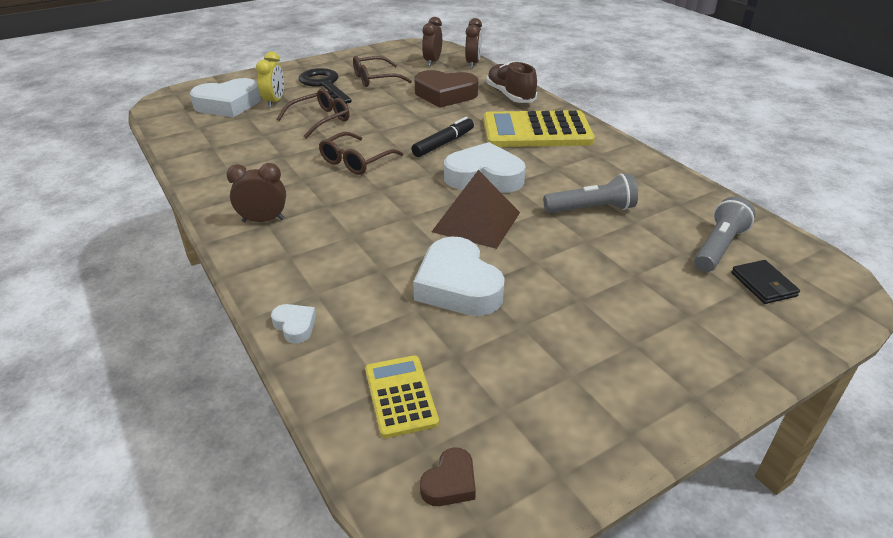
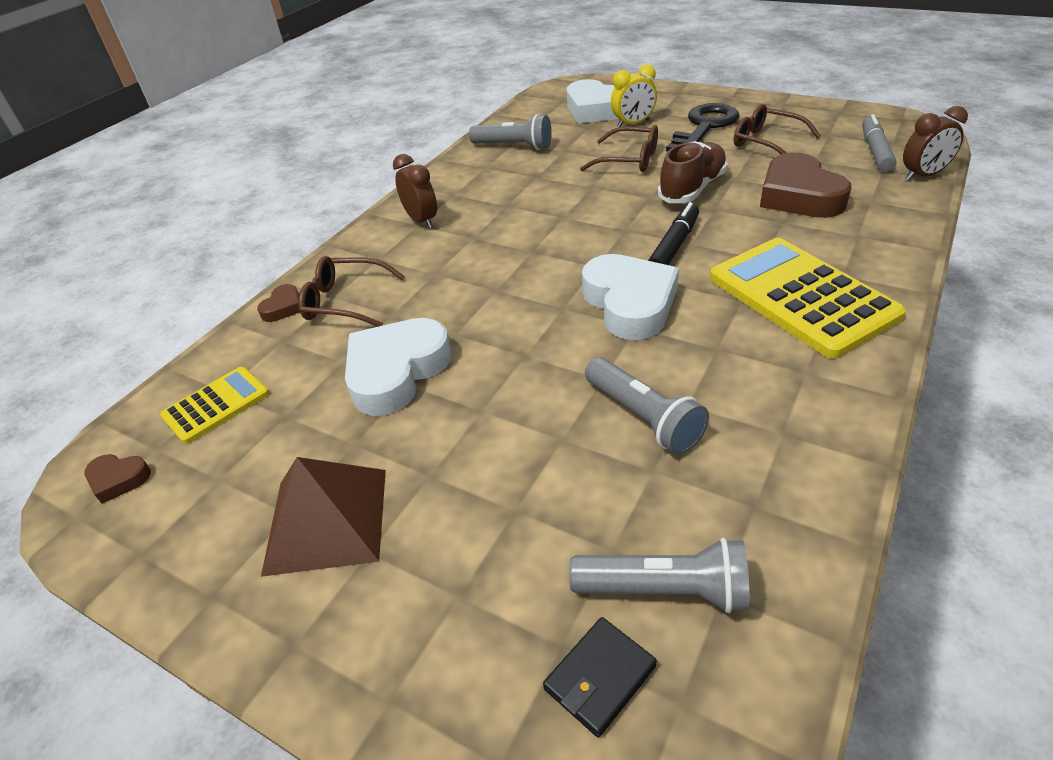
camera: 65 degrees right, 5 degrees up
white heart [271,304,316,344] -> brown heart [257,284,300,322]
brown glasses [319,132,404,175] -> brown glasses moved to [298,256,405,327]
black marker [411,117,474,157] -> black marker turned 75 degrees counterclockwise [648,202,699,265]
brown clock [422,17,442,66] -> grey marker [862,114,896,172]
brown pyramid [432,170,520,249] -> brown pyramid moved to [261,457,386,577]
brown shoe [486,61,537,103] -> brown shoe moved to [658,141,728,203]
none -> grey flashlight [469,114,552,150]

